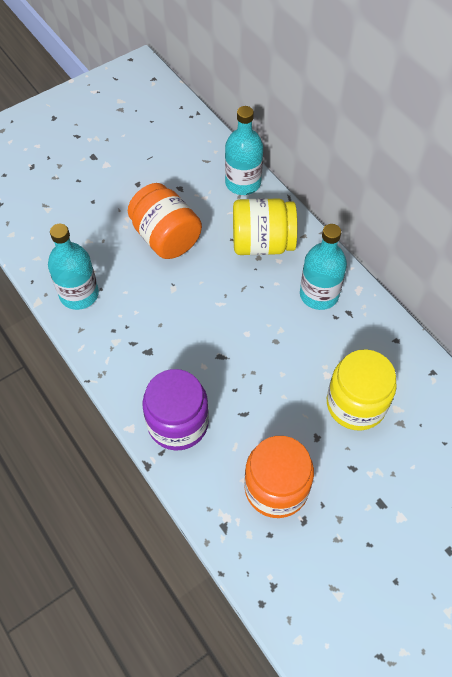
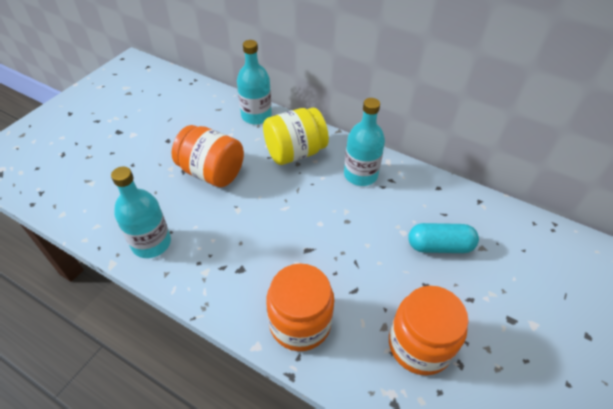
camera: 25 degrees left, 10 degrees down
purple jar [142,369,209,451] -> orange jar [266,264,334,351]
yellow jar [327,349,397,431] -> turquoise capsule [408,223,479,253]

